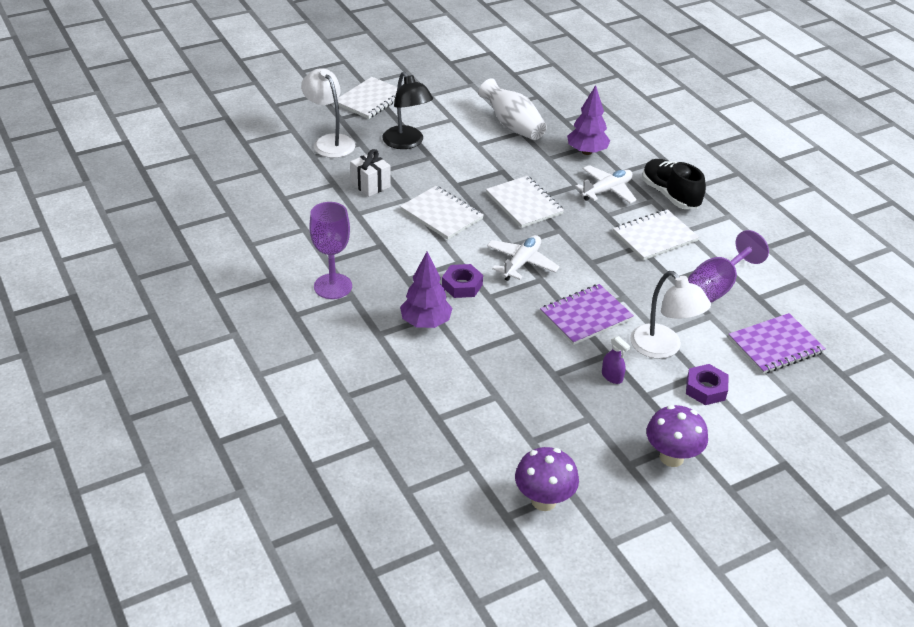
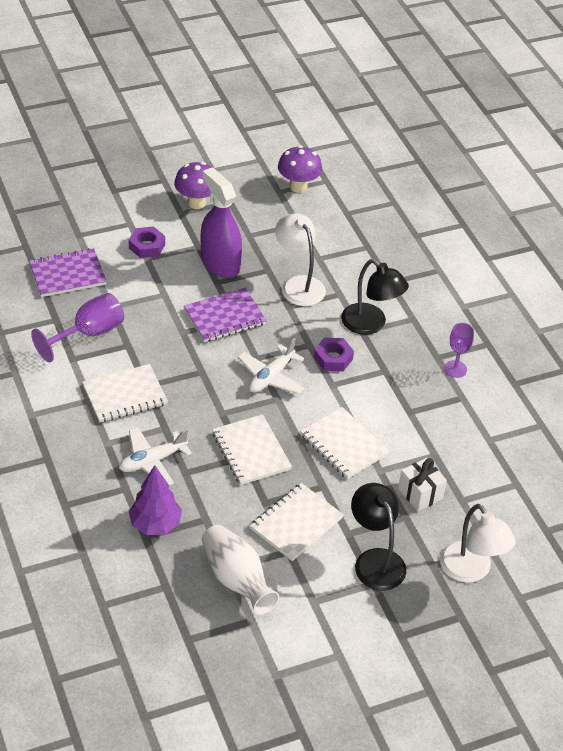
camera: 175 degrees left, 5 degrees up
purple goblet [309,202,352,299] -> purple goblet [444,323,474,378], size x0.64
white notebook [337,77,397,119] -> white notebook moved to [250,483,344,561]
purple tree [400,252,452,328] -> black lamp [341,259,409,335]
purple spray bottle [602,336,631,384] -> purple spray bottle [201,167,242,278], size x2.46
white lamp [630,271,711,359] -> white lamp moved to [275,213,326,306]
black shoe [642,159,706,209] -> none

